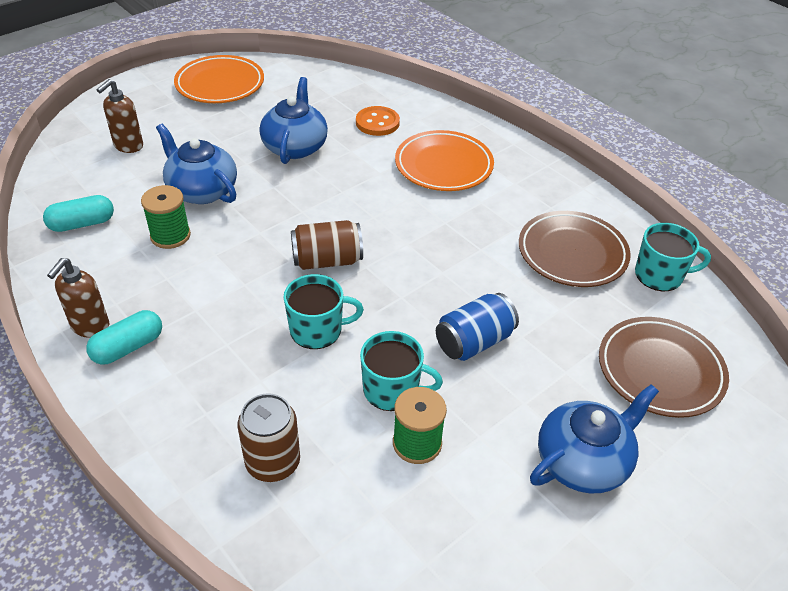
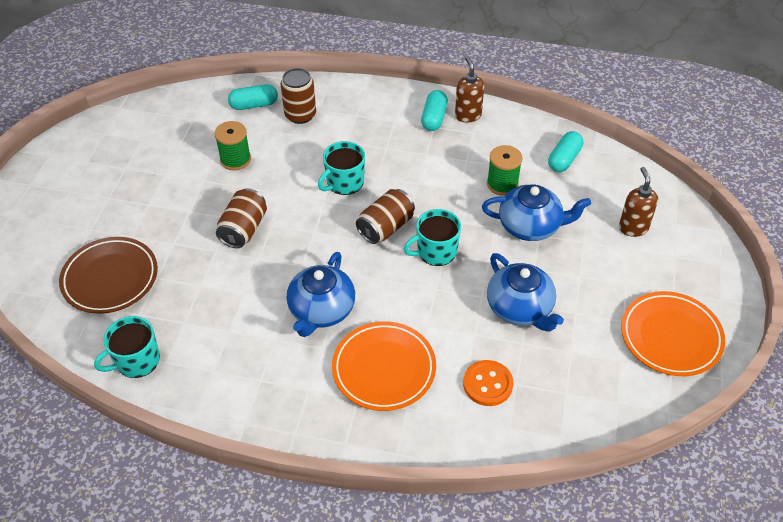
camera: 145 degrees right, 5 degrees up
turquoise mug [360,331,443,411] -> turquoise mug moved to [404,209,461,266]
blue can [436,293,519,361] -> brown can [216,188,267,248]
brown plate [519,211,631,287] -> none
blue teapot [530,384,659,493] -> blue teapot moved to [287,252,355,337]
none -> turquoise capsule [228,84,278,110]

